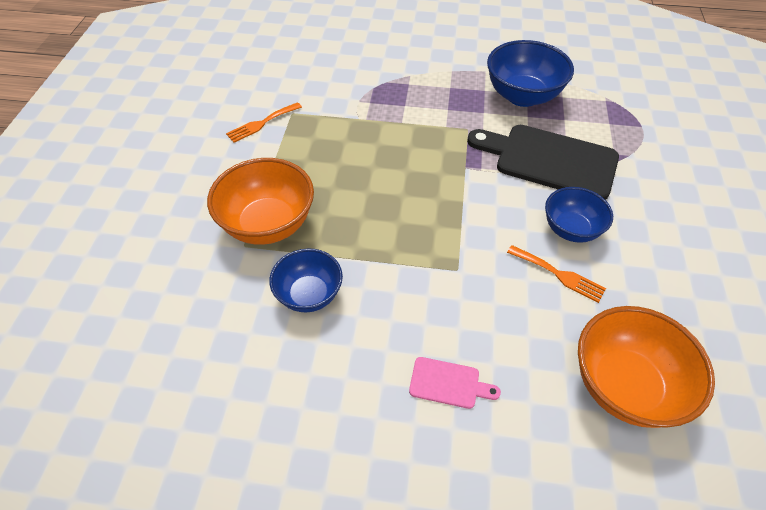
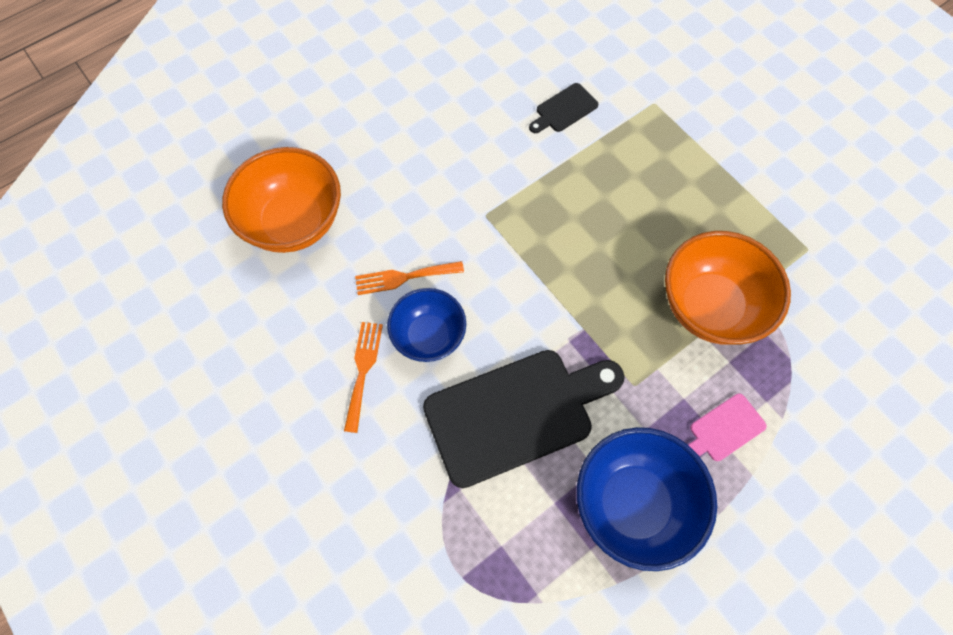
camera: 135 degrees right, 15 degrees up
orange bowl [207,158,314,245] -> orange bowl moved to [665,231,791,345]
orange fork [226,102,302,143] -> orange fork moved to [344,322,383,433]
blue bowl [269,249,343,312] -> black cutting board [529,83,598,133]
pink cutting board [409,357,501,409] -> pink cutting board moved to [688,393,767,461]

